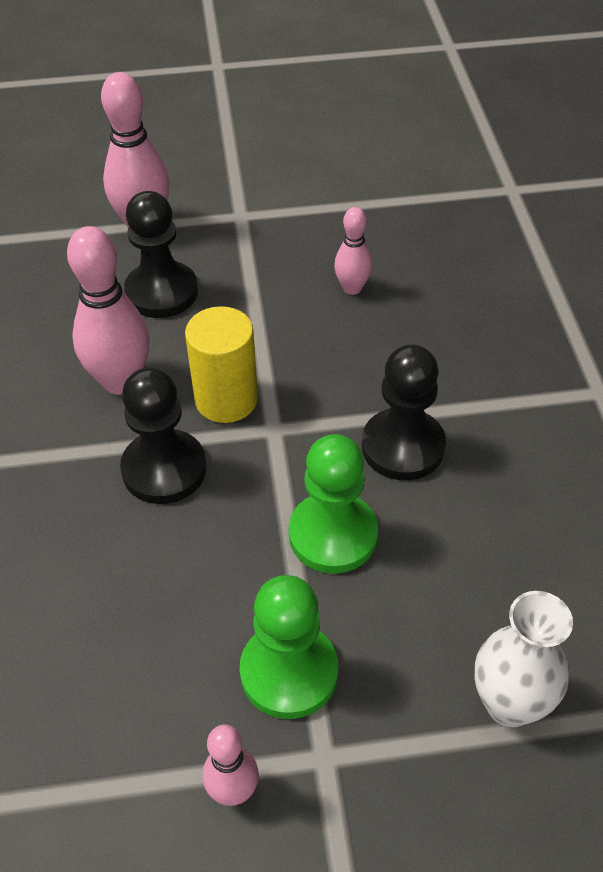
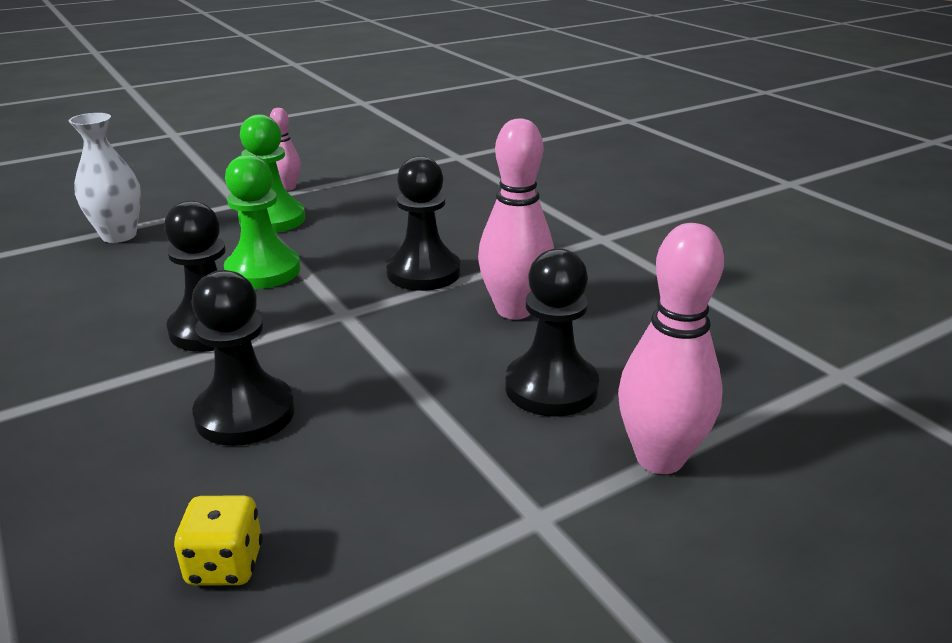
camera: 155 degrees right, 20 degrees down
yellow cylinder [185,306,258,423] -> none
pink bowling pin [334,207,372,295] -> none
none -> yellow dice [174,496,263,585]
none -> black pawn [192,270,295,446]

